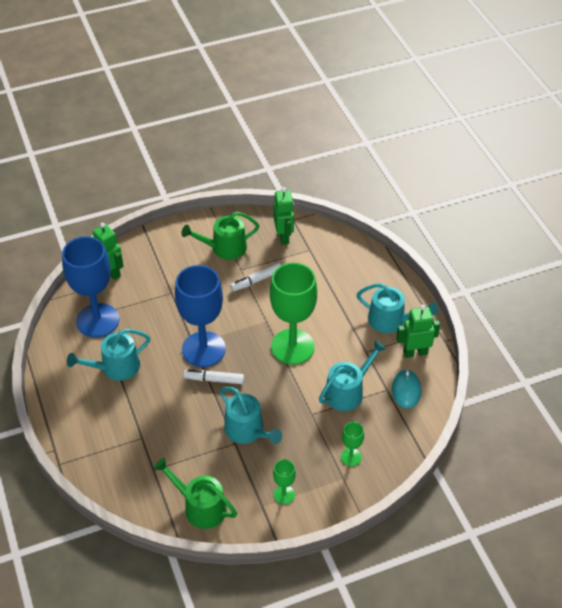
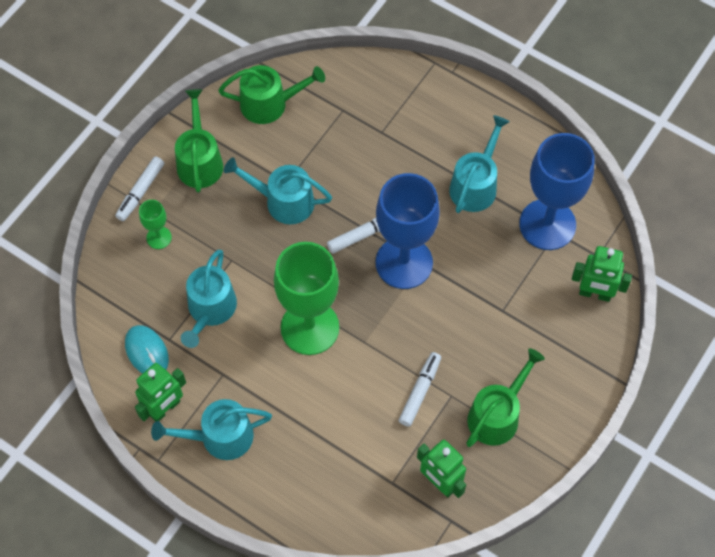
camera: 145 degrees right, 15 degrees up
green goblet [273,459,296,504] -> green watering can [175,89,224,192]
none -> white marker [115,156,164,221]

